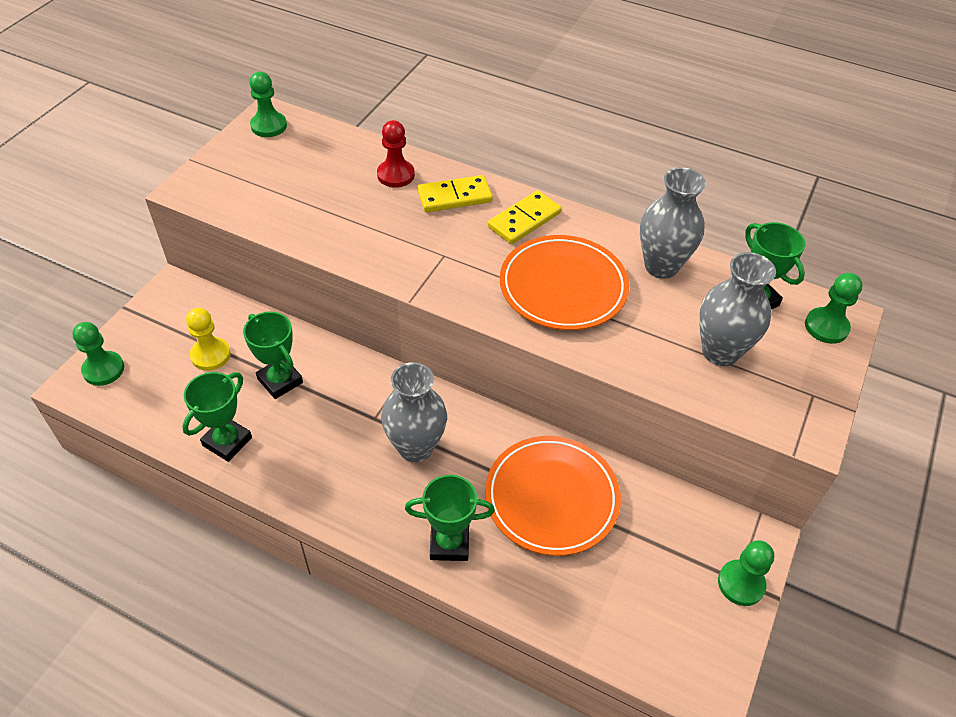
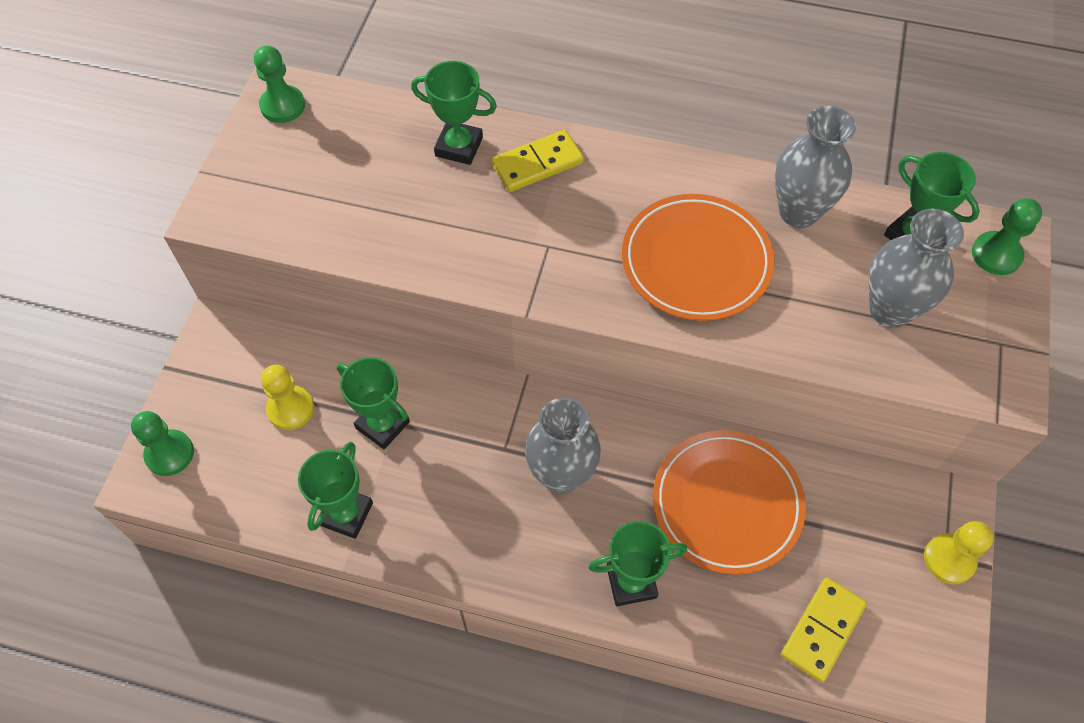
camera: 10 degrees left, 10 degrees up
red pawn [377,120,415,188] -> green trophy [411,61,497,165]
yellow domino [488,190,562,244] -> yellow domino moved to [781,577,867,682]
green pawn [718,540,774,606] -> yellow pawn [924,521,993,584]

